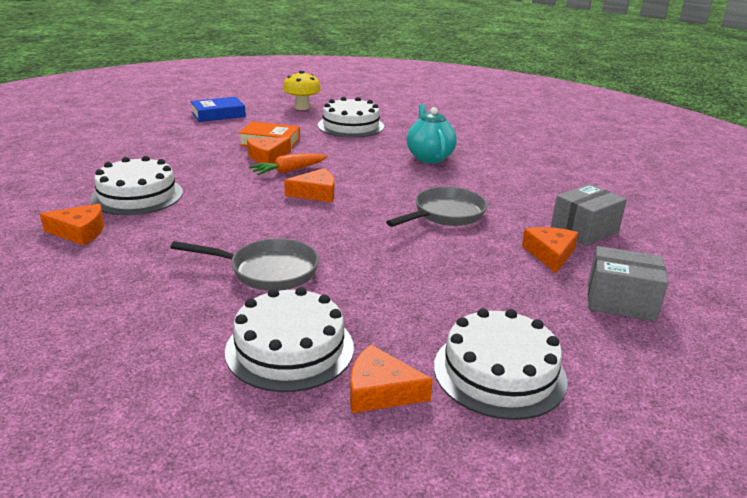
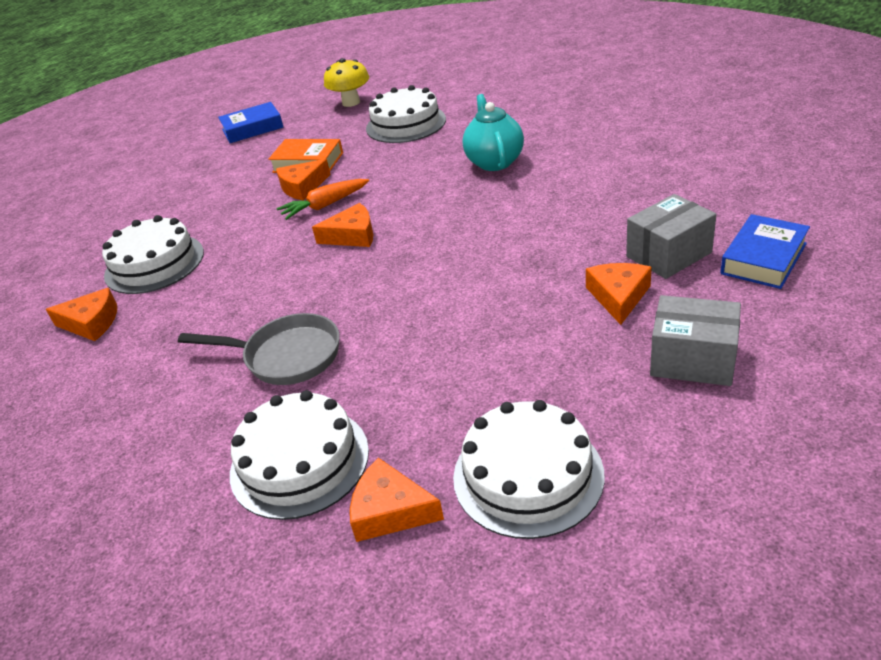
camera: 10 degrees right, 10 degrees up
grey pan [386,187,487,227] -> none
none -> blue book [720,214,810,289]

